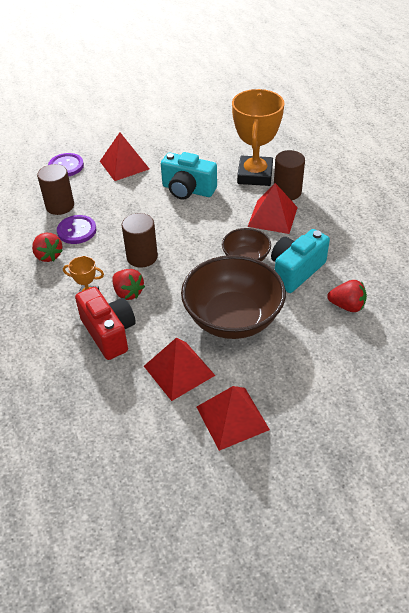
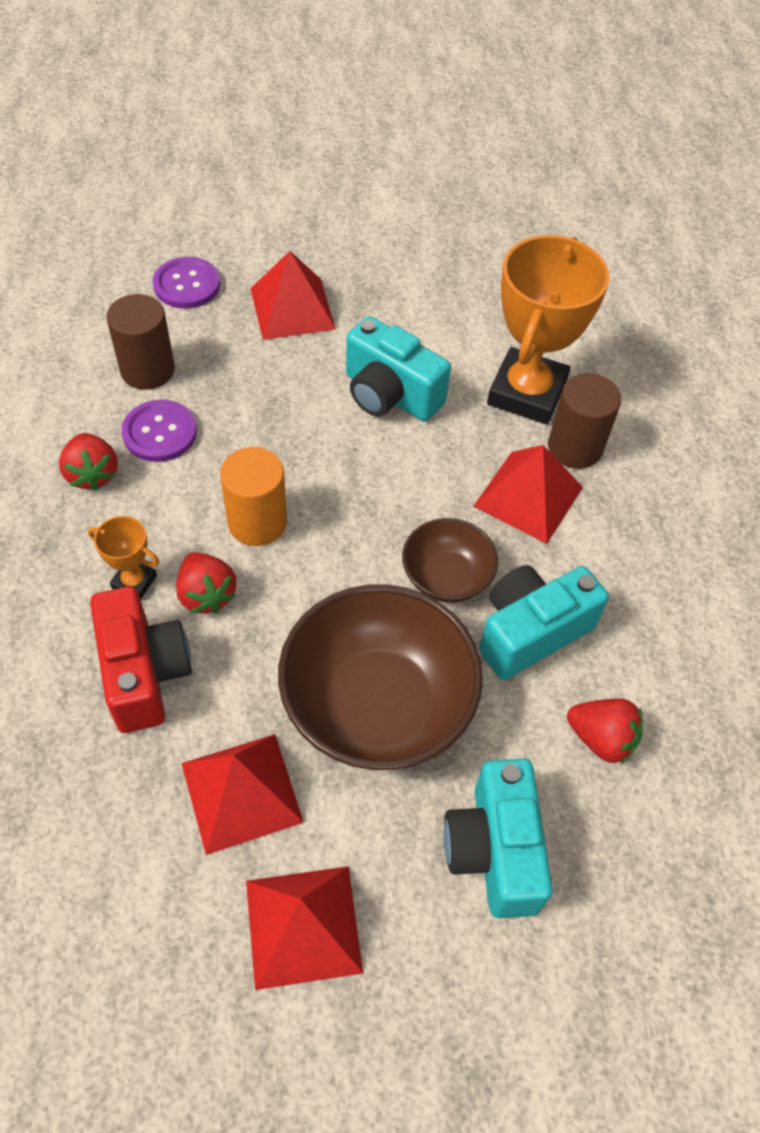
camera: 10 degrees right, 10 degrees up
brown cylinder [122,213,158,267] -> orange cylinder [220,447,287,546]
none -> turquoise camera [444,759,553,918]

